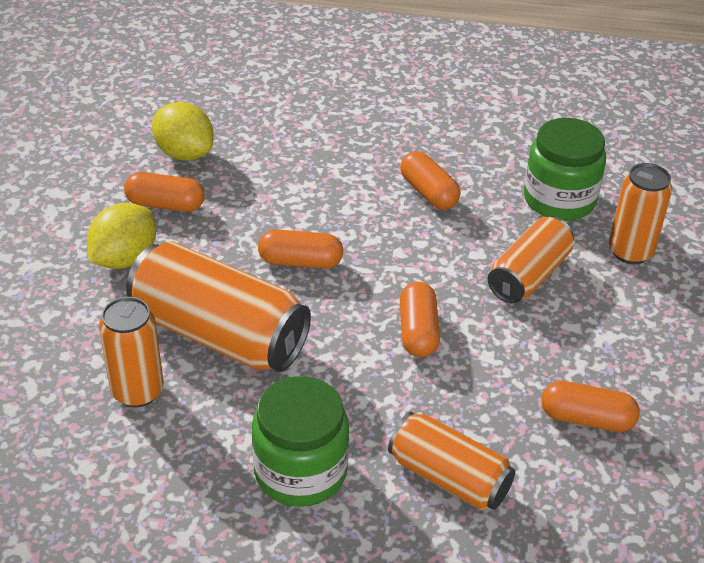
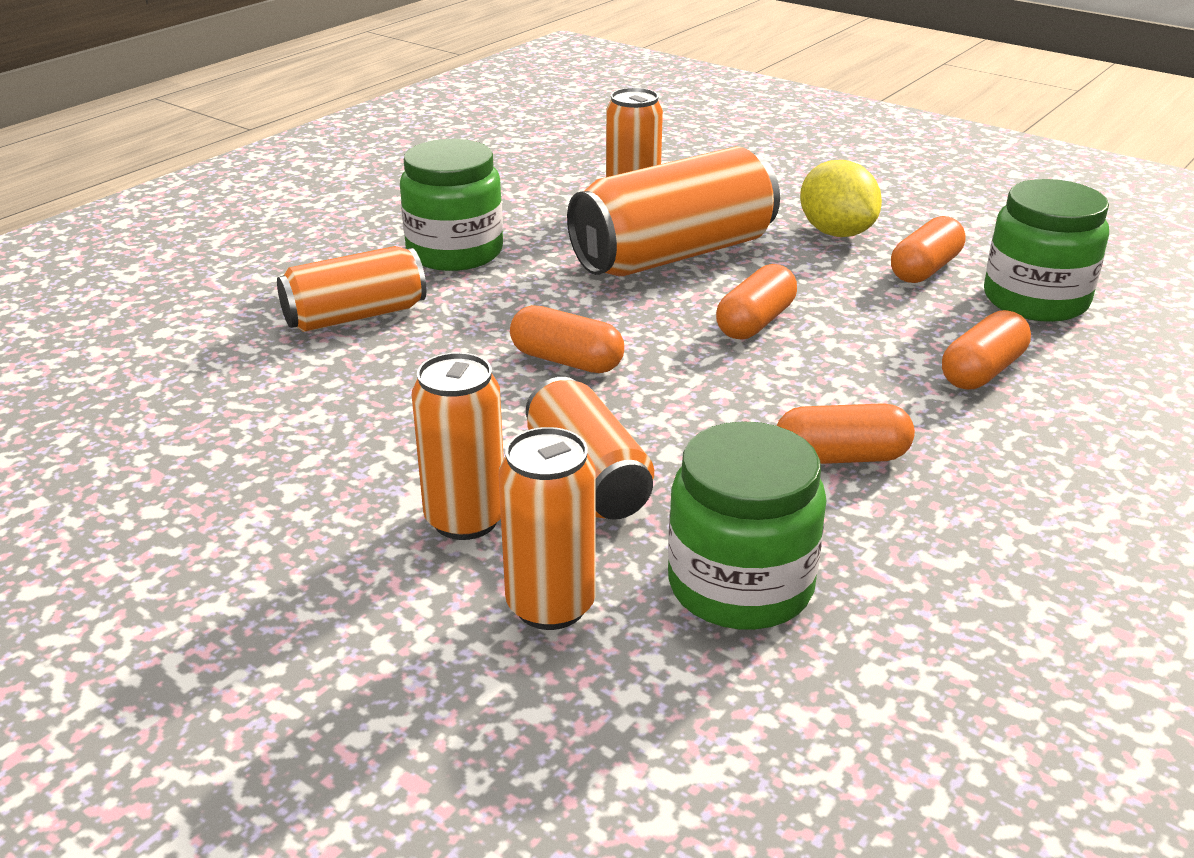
camera: 120 degrees right, 10 degrees down
yellow lemon [152,102,214,161] -> green jar [984,179,1109,322]
orange capsule [541,381,640,432] -> orange capsule moved to [942,310,1031,390]
none -> orange can [412,352,504,540]

